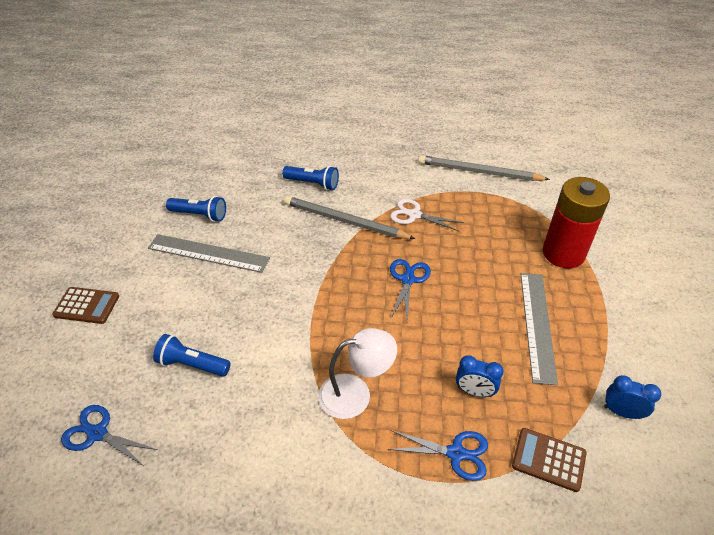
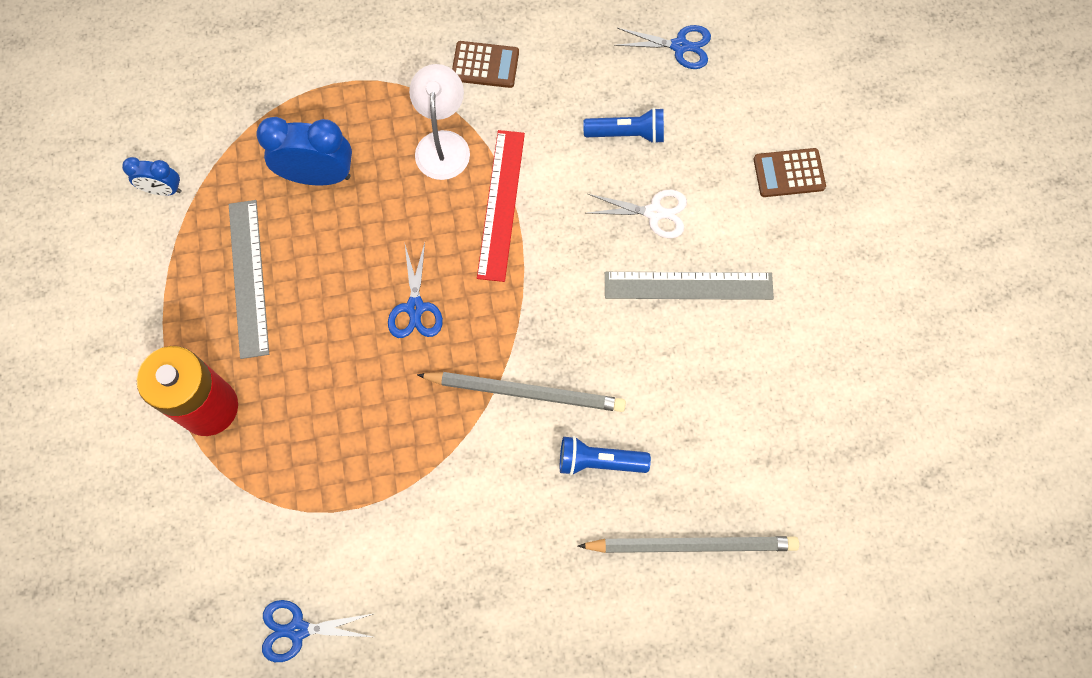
camera: 165 degrees right, 25 degrees up
blue flashlight [166,196,226,222] -> none
white lamp [318,328,397,419] -> white lamp turned 120 degrees clockwise [409,64,470,180]
blue scissors [388,430,488,481] -> blue scissors moved to [262,600,375,662]
white scissors [390,198,464,232] -> white scissors moved to [588,190,687,238]
grey pencil [418,155,550,181] -> grey pencil moved to [578,536,799,553]
blue clock [456,355,504,397] -> blue clock [256,117,352,185], size x1.76
brown calculator [512,428,587,492] -> brown calculator moved to [452,41,519,88]
none -> red ruler [477,130,525,282]

